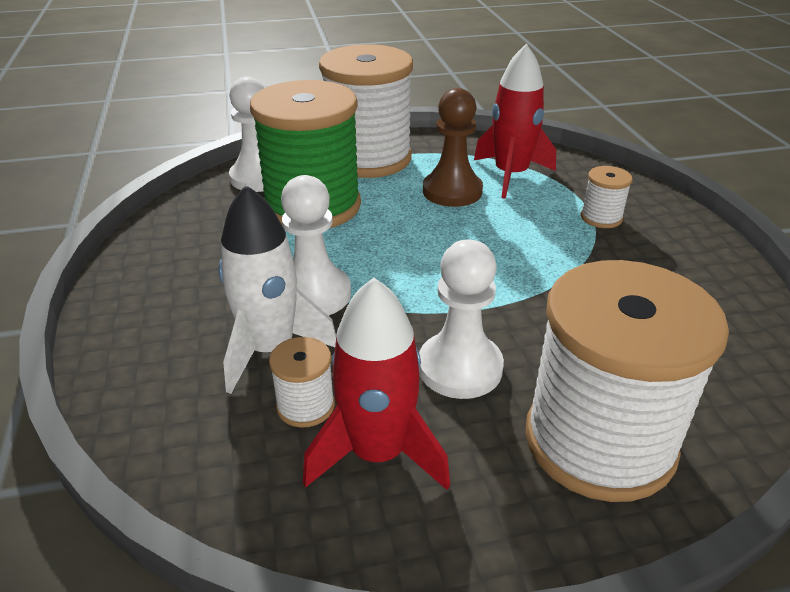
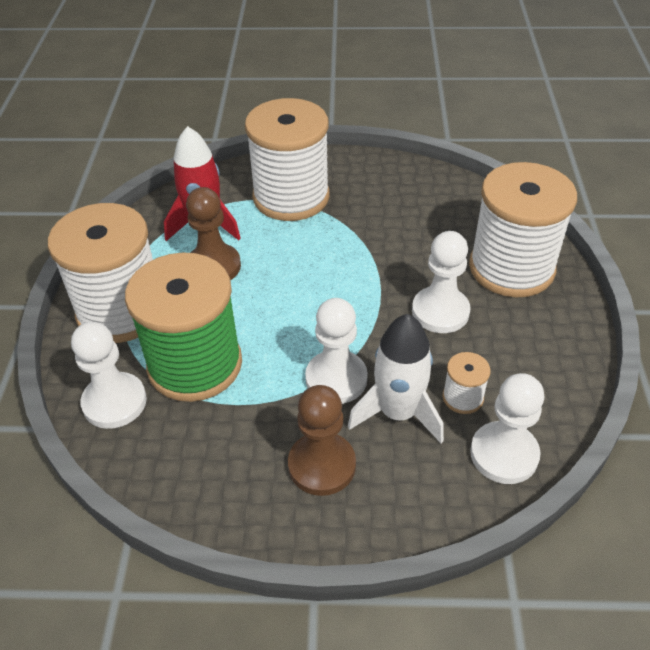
camera: 75 degrees left, 10 degrees up
red rocket [303,278,450,490] -> none
white spool [581,166,632,228] -> white spool [245,98,330,221], size x2.41
none -> brown pawn [288,385,356,496]
none -> white pawn [470,373,544,484]

